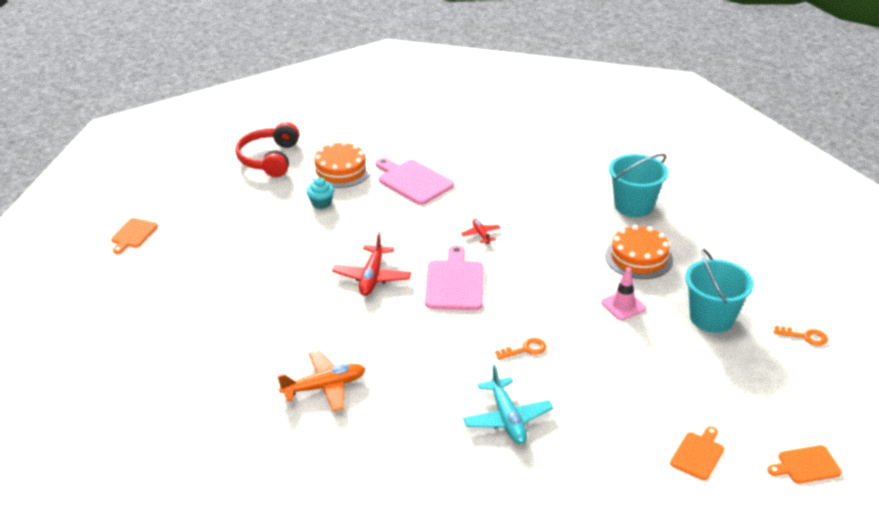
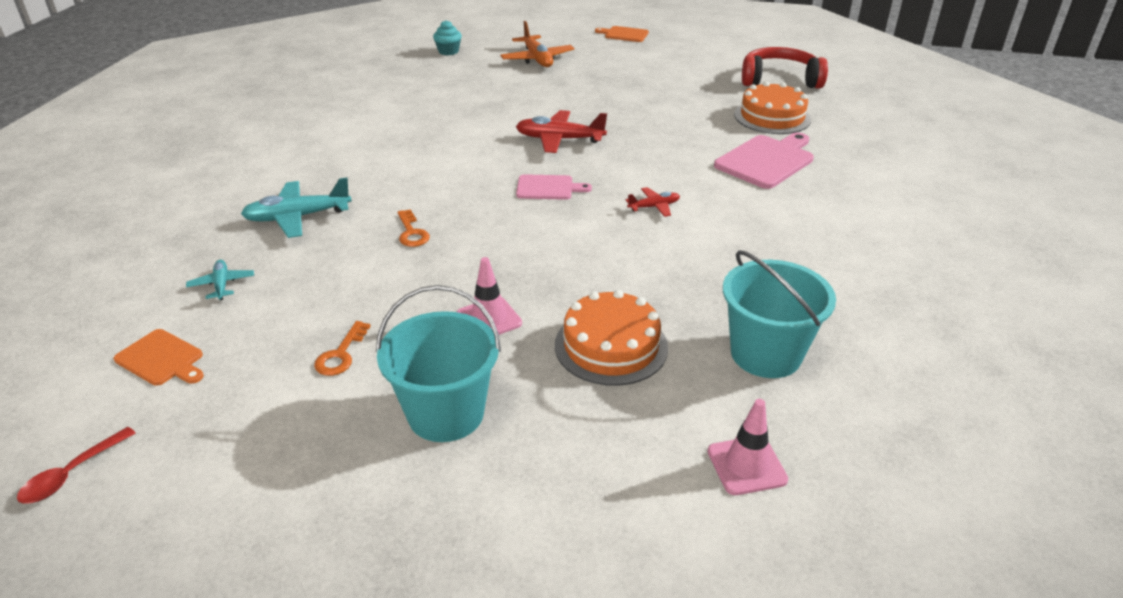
camera: 90 degrees right, 0 degrees up
orange plane [277,350,365,411] -> orange plane moved to [500,21,575,67]
turquoise cupcake [307,177,334,209] -> turquoise cupcake moved to [433,20,462,55]
pink cutting board [425,245,484,310] -> pink cutting board [516,174,592,200], size x0.60
orange cutting board [767,445,842,484] -> red spoon [17,427,136,504]
orange key [774,326,828,346] -> orange key moved to [314,321,370,376]
none -> turquoise plane [186,260,254,300]
none -> pink traffic cone [708,399,788,495]

